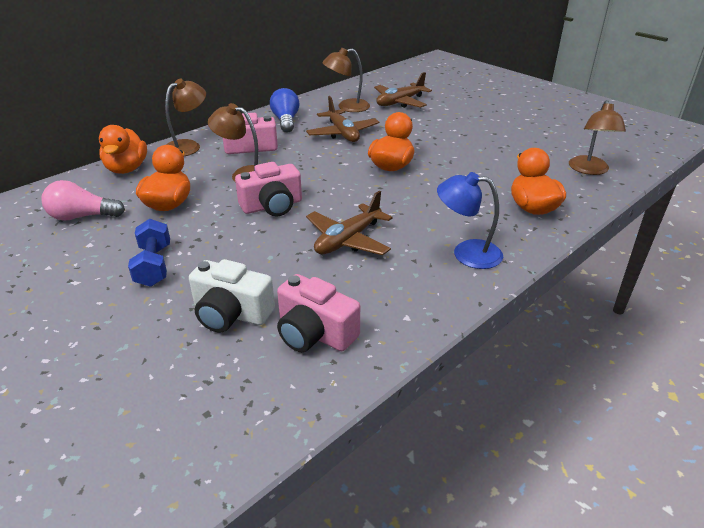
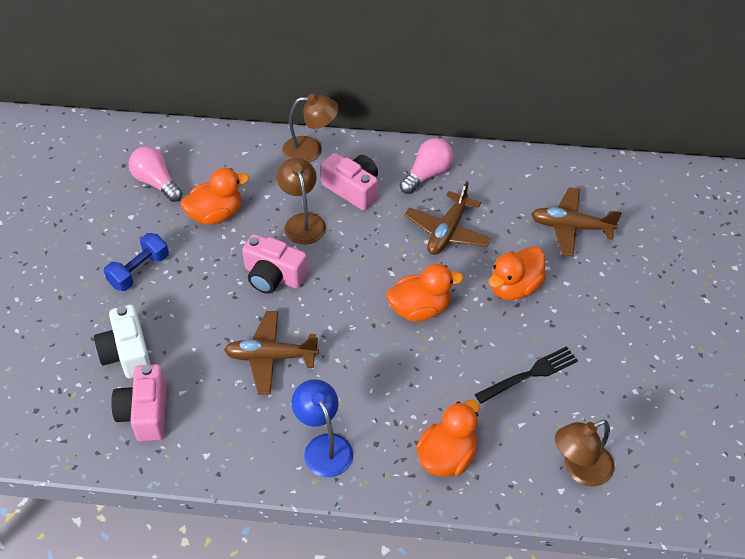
camera: 50 degrees right, 15 degrees up
orange duck [99,125,147,174] -> orange duck moved to [489,246,546,300]
blue light bulb [270,88,300,133] -> pink light bulb [400,138,453,194]
brown lamp [322,48,370,112] -> none
none -> black fork [475,346,578,404]

